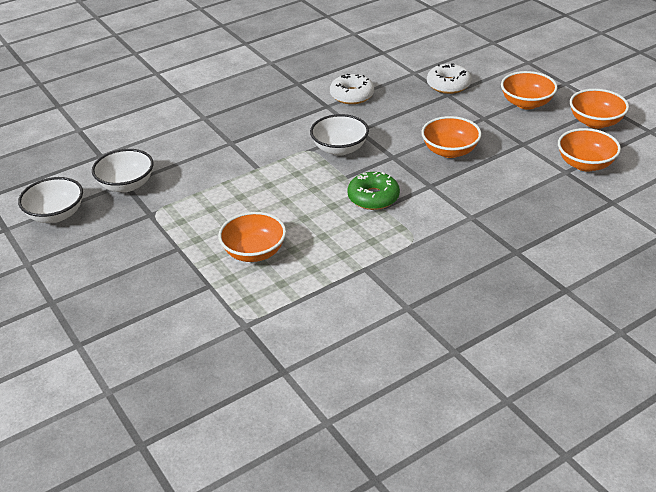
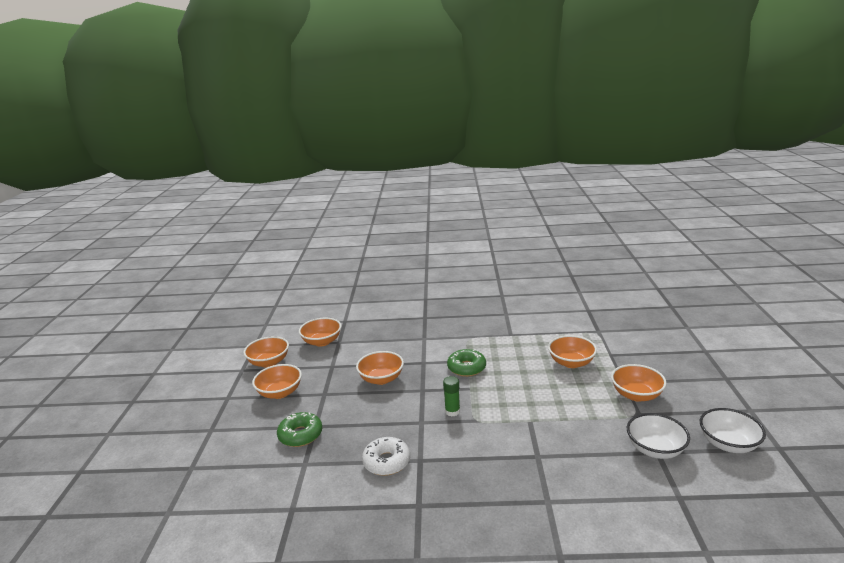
camera: 145 degrees left, 15 degrees down
white bowl [310,114,369,156] -> green glue stick [443,376,460,416]
white donut [427,64,471,94] -> green donut [277,412,322,447]
none -> orange bowl [611,364,667,402]

